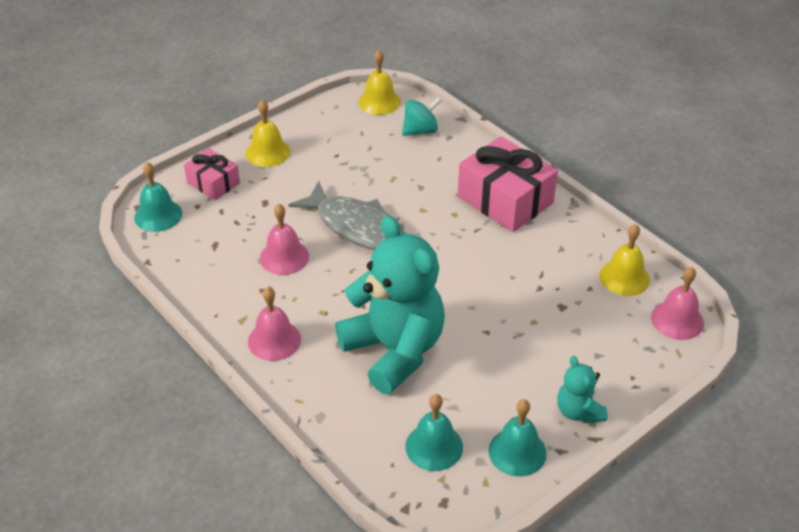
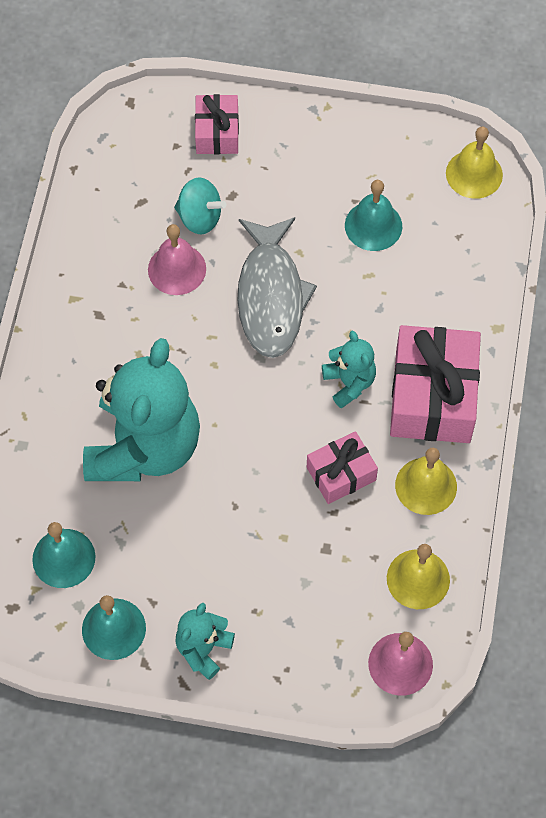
camera: 50 degrees right, 20 degrees up
turquoise bell [134,162,182,232] -> turquoise bell moved to [345,180,402,251]
yellow bell [246,100,290,167] -> yellow bell moved to [395,448,457,515]
pink bell [248,287,301,361] -> none
turquoise spinning top [402,97,442,136] -> turquoise spinning top moved to [174,177,226,235]
none -> pink gift [307,431,378,504]
none -> turquoise teddy bear [322,331,376,409]

